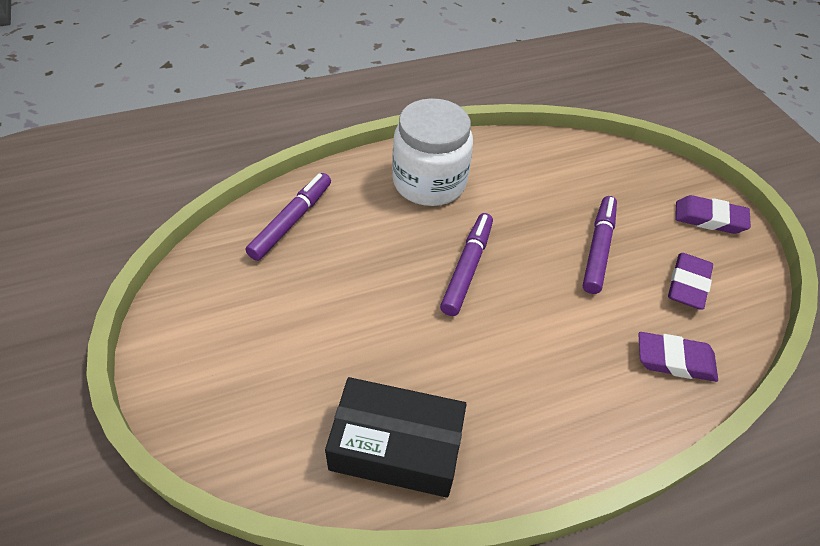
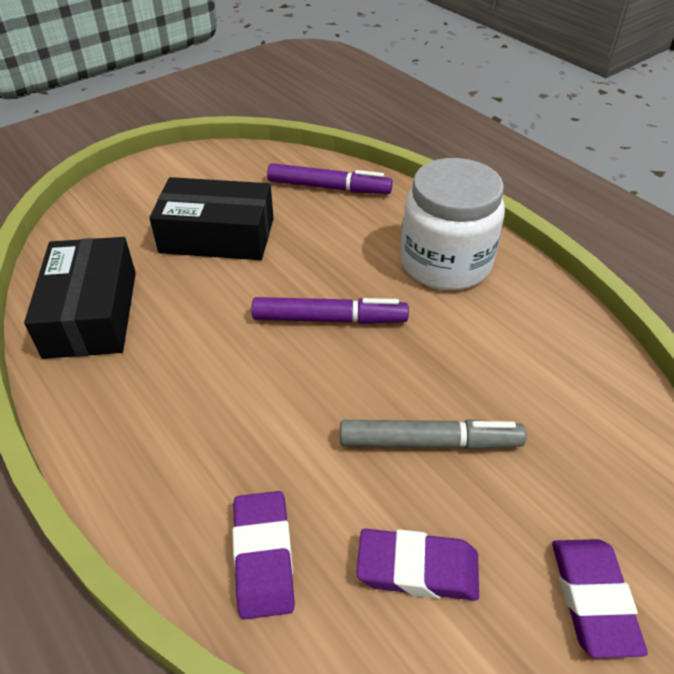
camera: 75 degrees right, 5 degrees down
purple marker [583,196,617,294] -> grey marker [340,419,527,450]
none -> black box [150,177,274,260]

